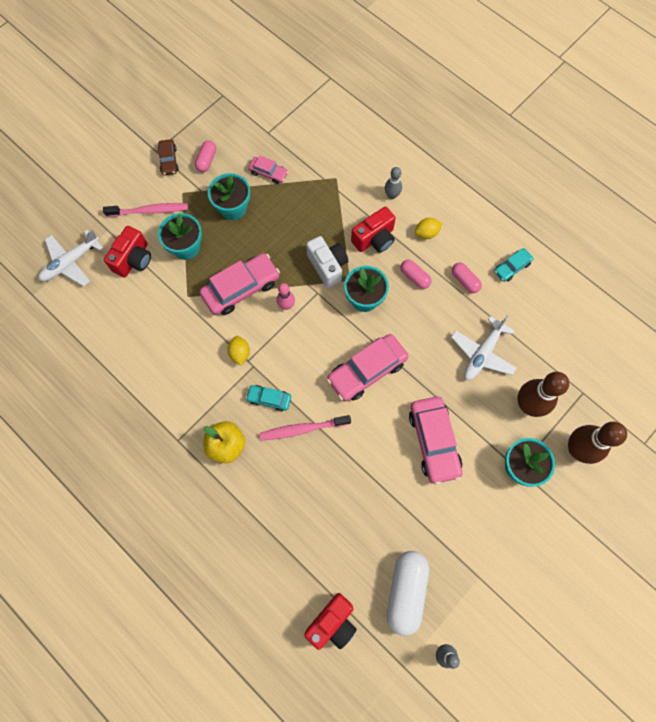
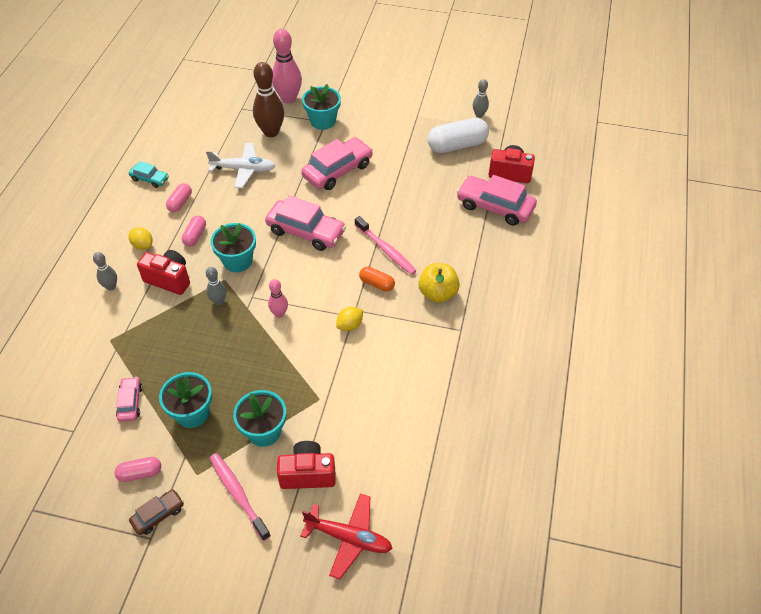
camera: 120 degrees left, 20 degrees down
white plane [39,229,103,286] -> red plane [300,494,393,579]
pink car [200,253,280,315] -> pink car moved to [457,175,537,226]
turquoise car [246,385,291,412] -> orange capsule [359,267,395,291]
white camera [306,236,348,288] -> grey bowling pin [206,267,226,305]
brown bowling pin [568,422,627,464] -> pink bowling pin [272,29,302,104]

